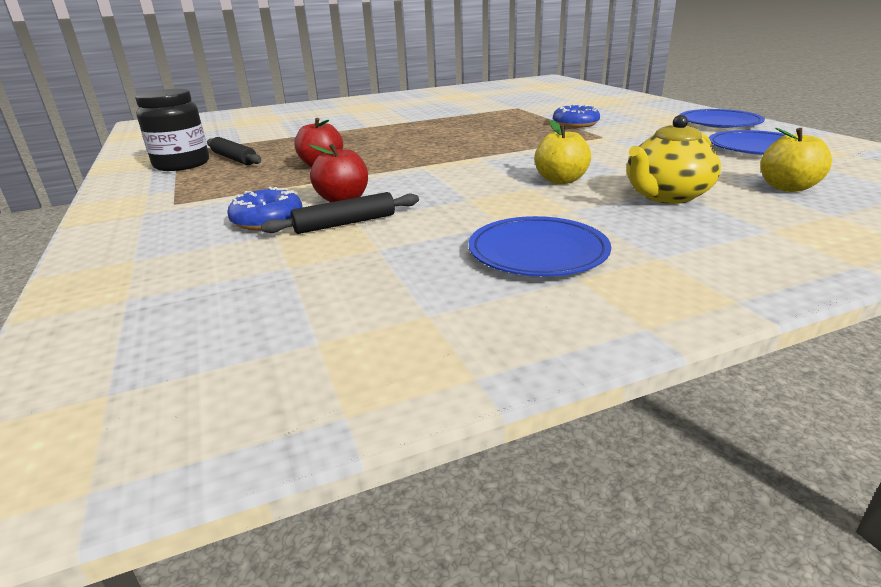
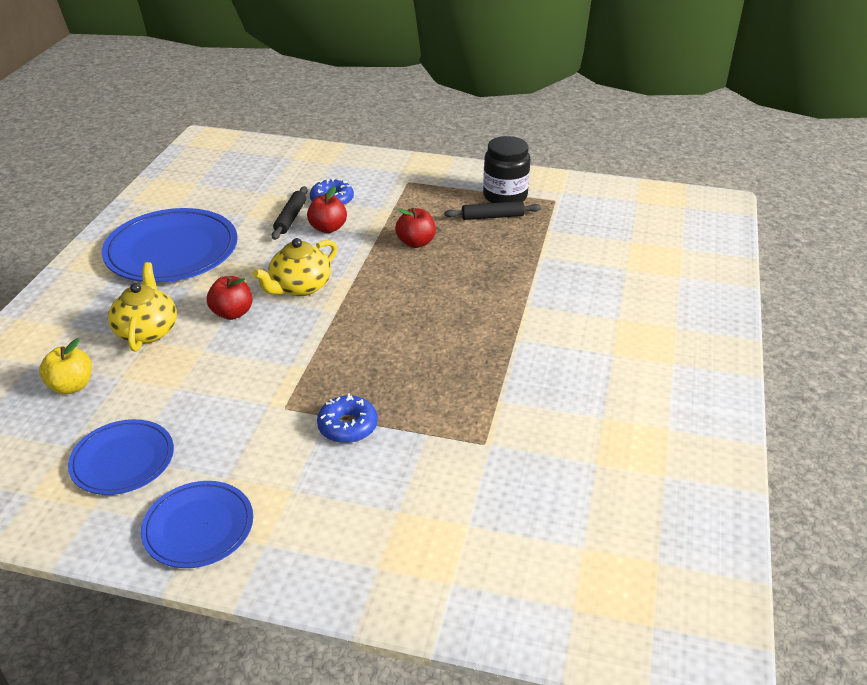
camera: 125 degrees right, 10 degrees up
blue plate [469,216,611,277] -> blue plate [102,208,238,283], size x1.70
yellow apple [535,120,591,184] -> red apple [207,276,253,320]
none -> yellow teapot [253,238,337,296]

